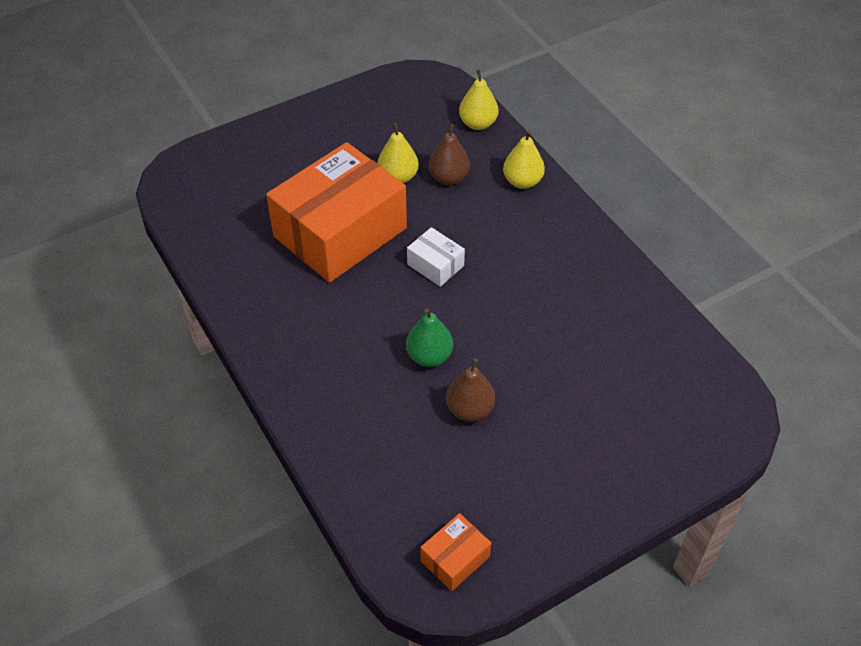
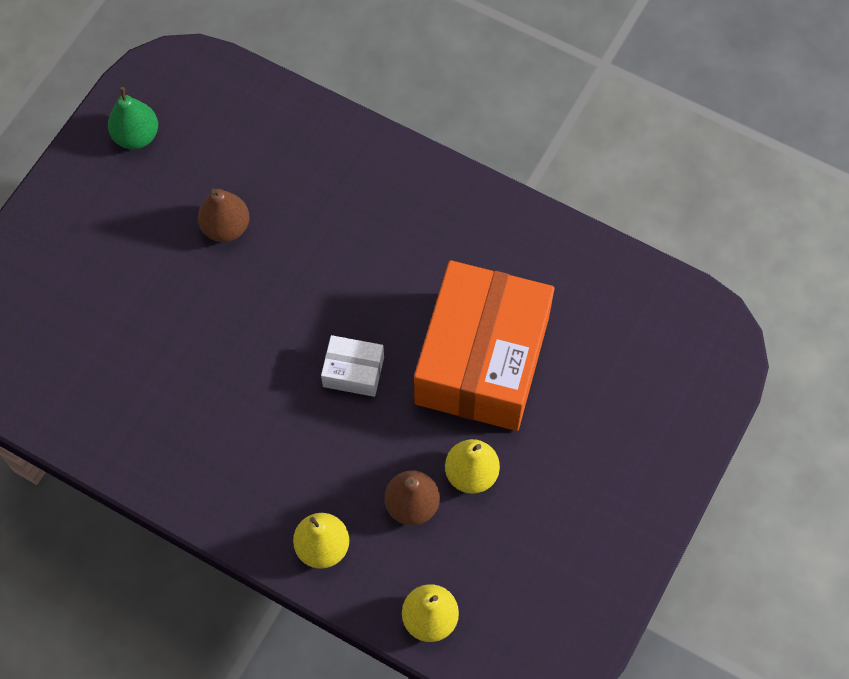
camera: 150 degrees right, 15 degrees up
green pear [406,308,453,367] -> green pear moved to [108,87,158,149]
orange box [420,513,491,591] -> none

